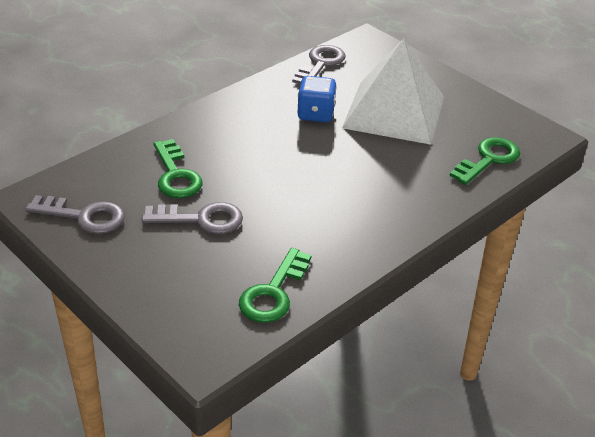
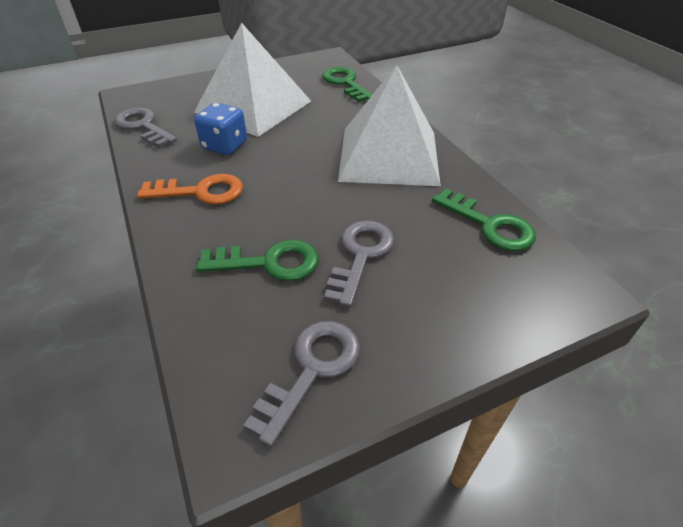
camera: 70 degrees left, 5 degrees up
none -> orange key [137,174,243,205]
none -> white pyramid [338,65,441,186]

